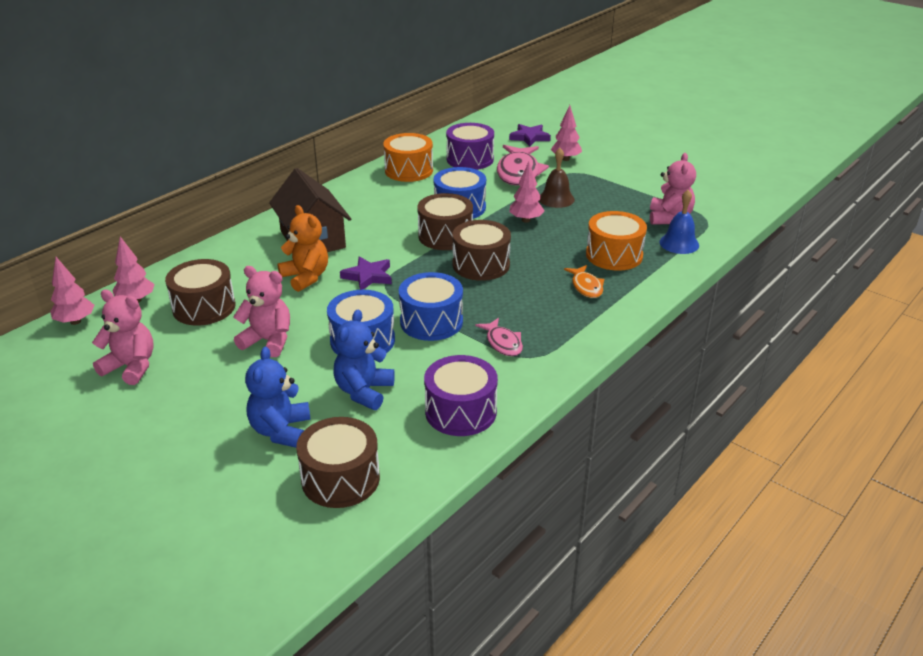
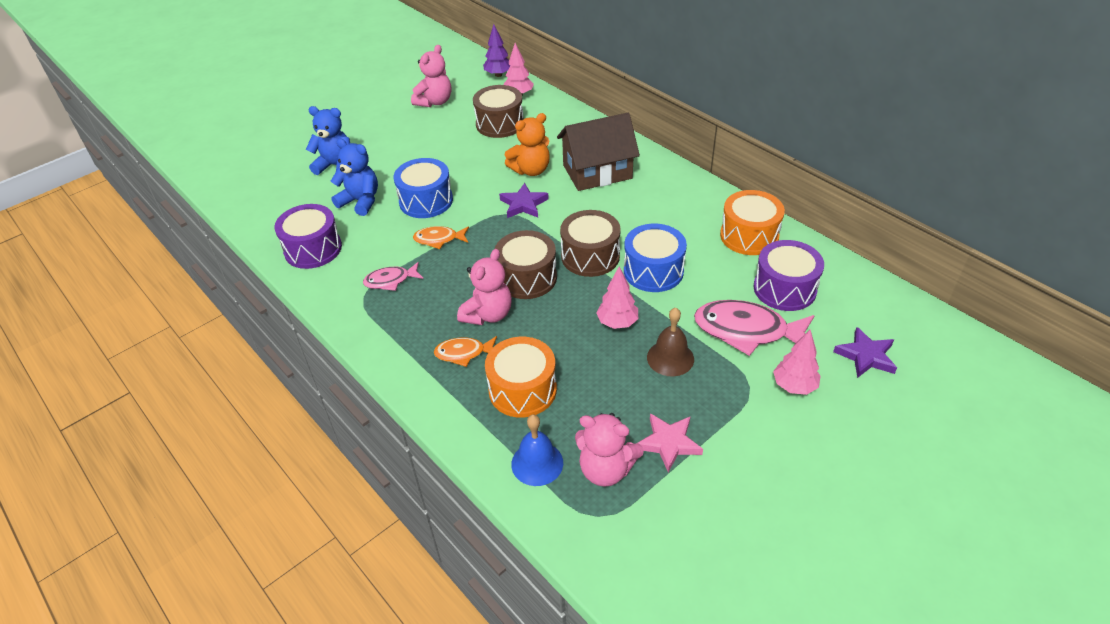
camera: 100 degrees right, 10 degrees up
pink tree [50,257,94,325] -> purple tree [483,24,510,77]
pink teddy bear [233,266,290,357] -> pink teddy bear moved to [457,249,512,325]
brown drum [296,417,380,508] -> none
blue drum [399,272,463,341] -> orange fish [413,226,469,249]
none -> pink star [638,413,703,472]

